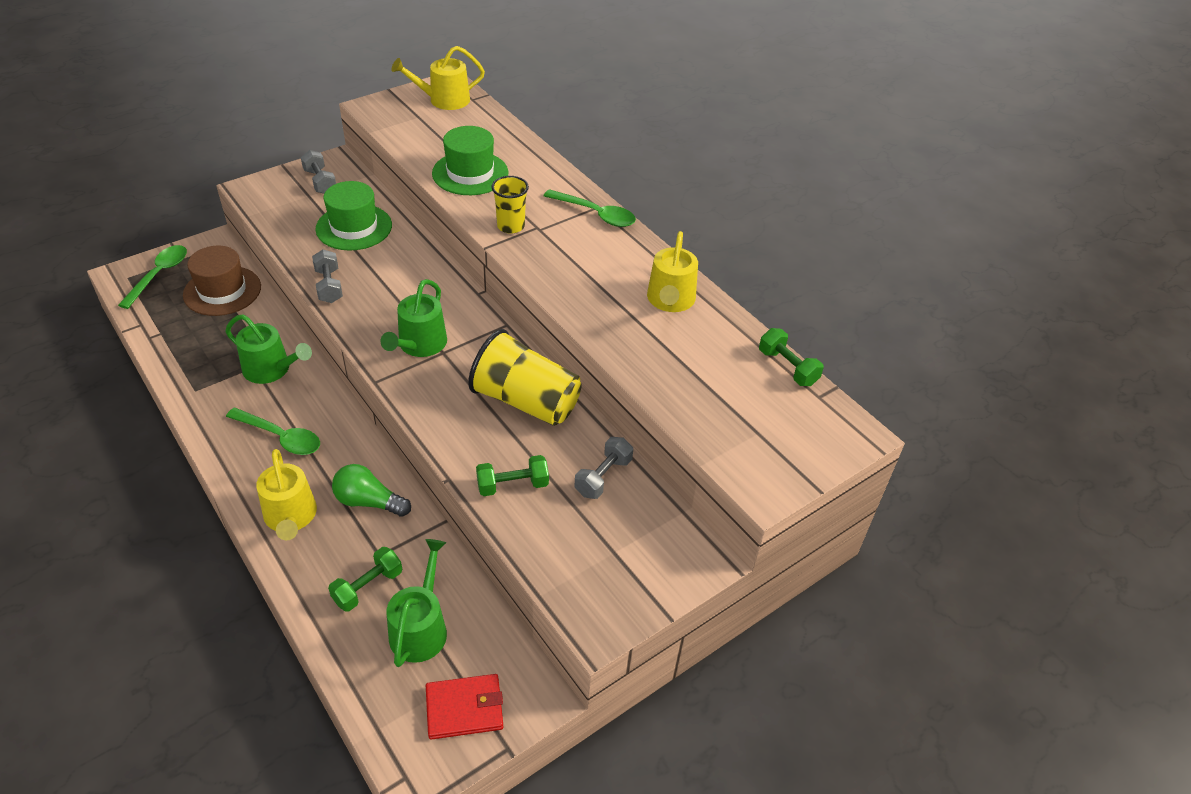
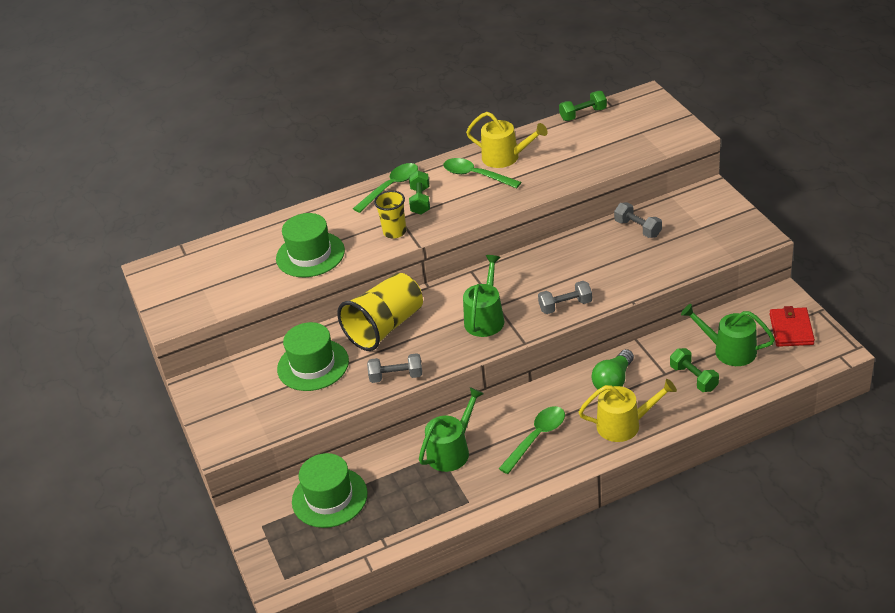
camera: 70 degrees left, 5 degrees down
green spoon [118,245,187,309] -> green spoon moved to [443,158,521,189]
brown hat [183,246,261,316] -> green hat [292,453,368,528]
grey dumbbell [301,150,336,194] -> grey dumbbell moved to [538,281,592,314]
green watering can [380,279,447,357] -> green watering can turned 105 degrees counterclockwise [463,255,504,337]
yellow watering can [391,46,485,110] -> none
yellow cup [468,329,582,426] -> yellow cup moved to [337,273,423,351]
green dumbbell [476,455,549,496] -> green dumbbell moved to [409,171,430,215]

